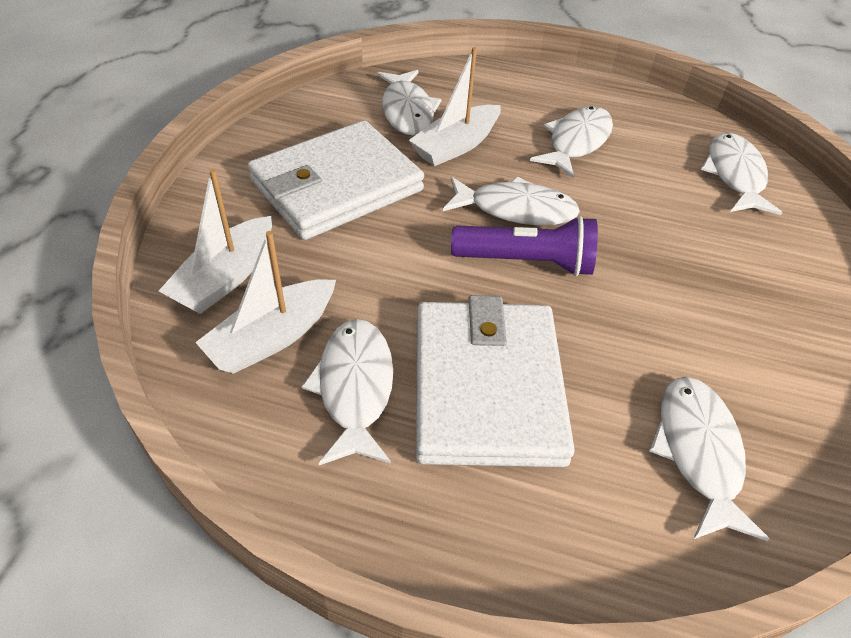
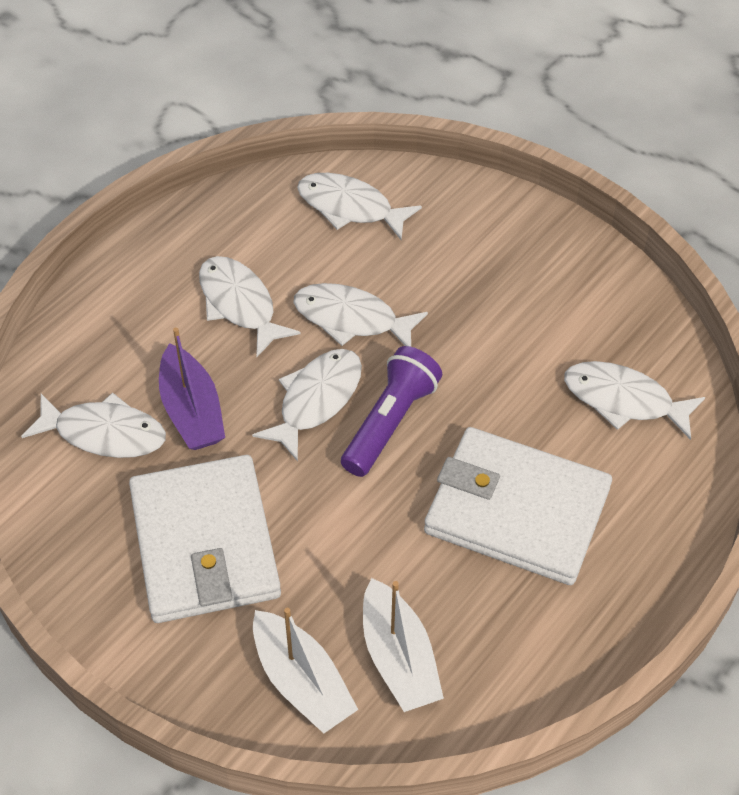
camera: 65 degrees left, 5 degrees up
white fish [302,319,393,465] -> white fish moved to [293,283,428,347]
white boat [409,47,501,166] -> purple boat [159,328,225,450]

